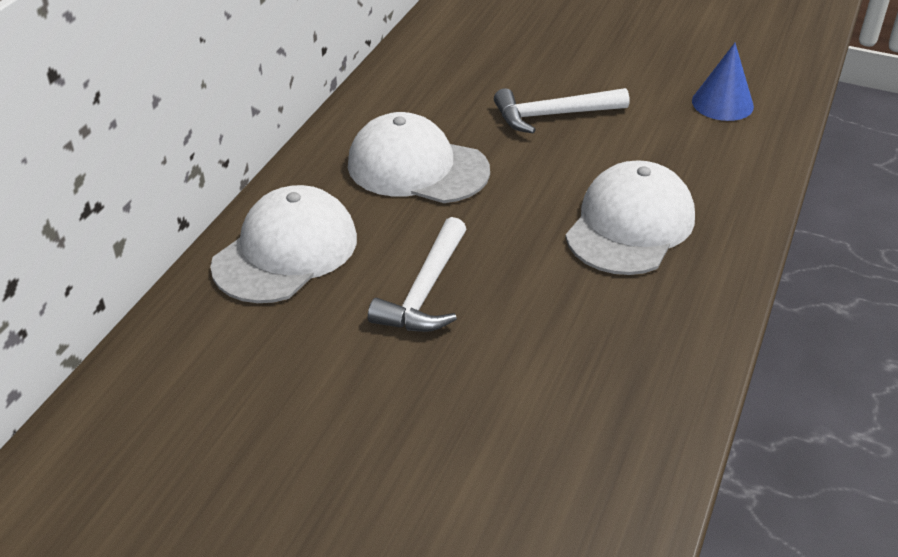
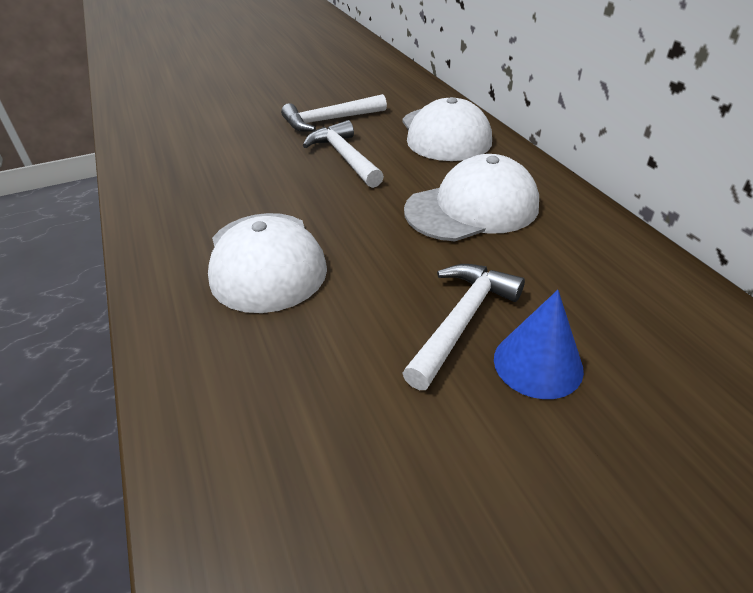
camera: 135 degrees right, 0 degrees up
blue cone [692,43,754,121] -> blue cone moved to [494,290,584,399]
none -> white hammer [281,94,387,132]

